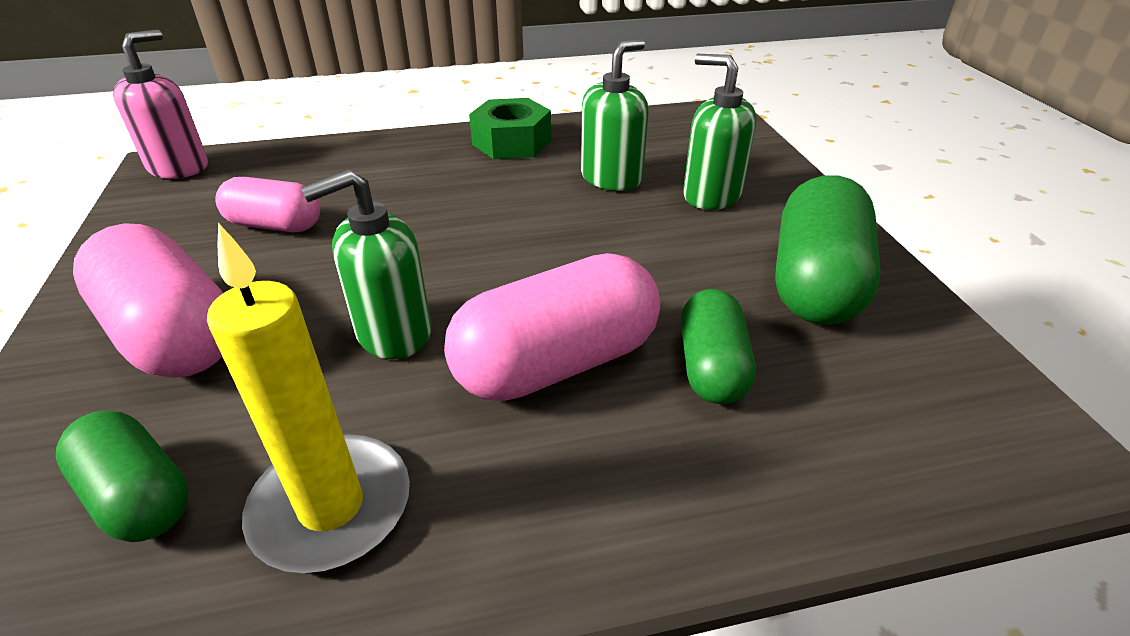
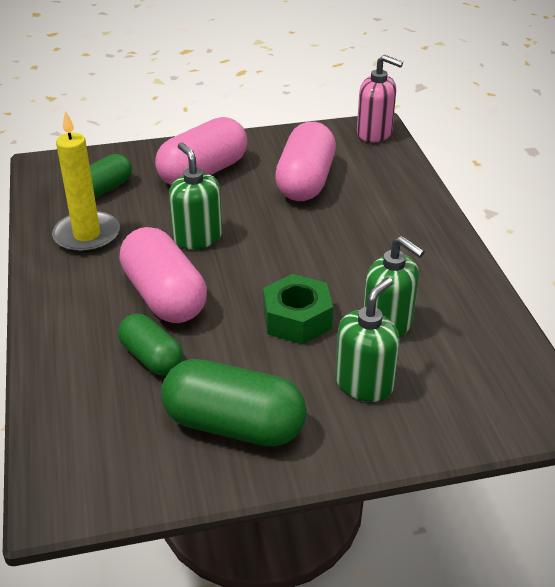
camera: 90 degrees right, 0 degrees up
pink capsule [215,177,320,232] -> pink capsule [275,122,336,201], size x1.63
green nut [469,98,551,159] -> green nut moved to [263,274,333,345]
green capsule [681,289,756,404] -> green capsule turned 45 degrees clockwise [118,314,183,376]

